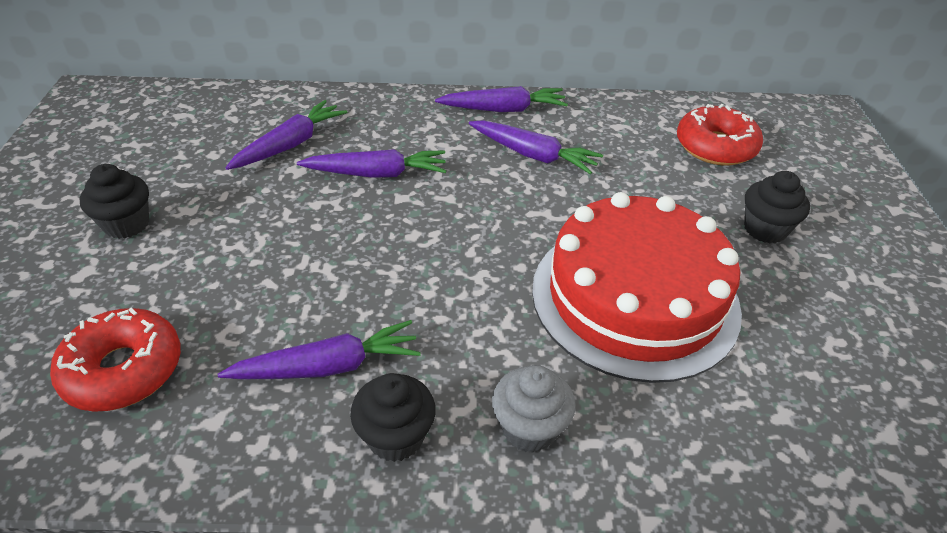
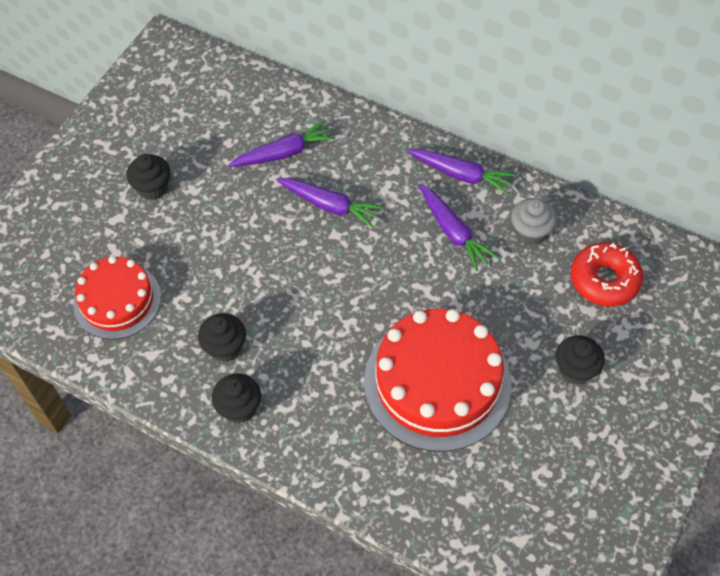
camera: 30 degrees right, 15 degrees up
red donut [50,308,181,412] -> red cake [73,256,161,339]
purple carrot [218,320,421,379] -> black cupcake [198,313,246,362]
grey cupcake [492,365,576,453] -> grey cupcake moved to [511,198,557,245]

